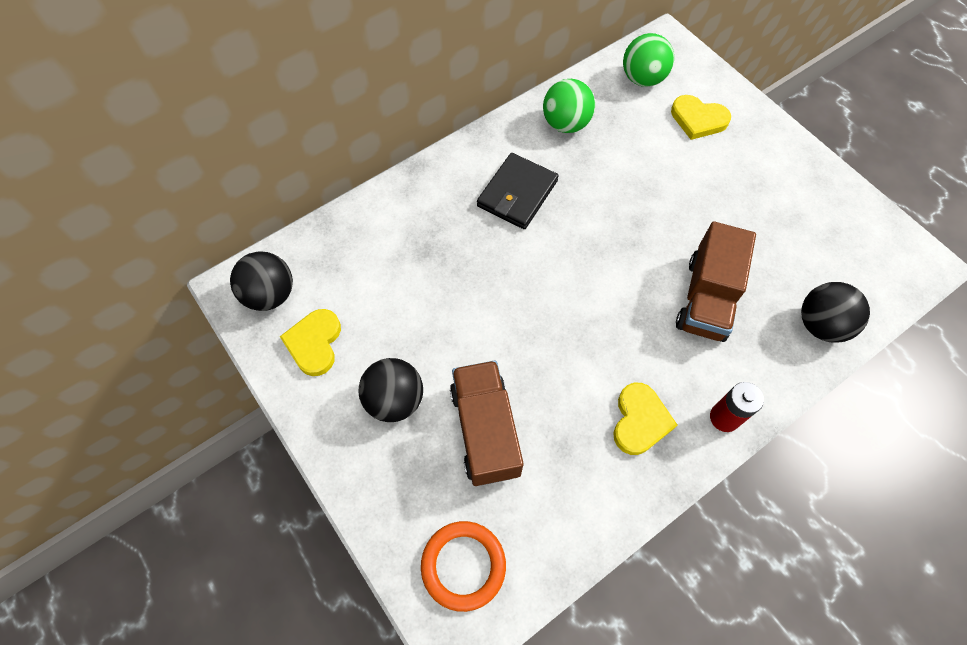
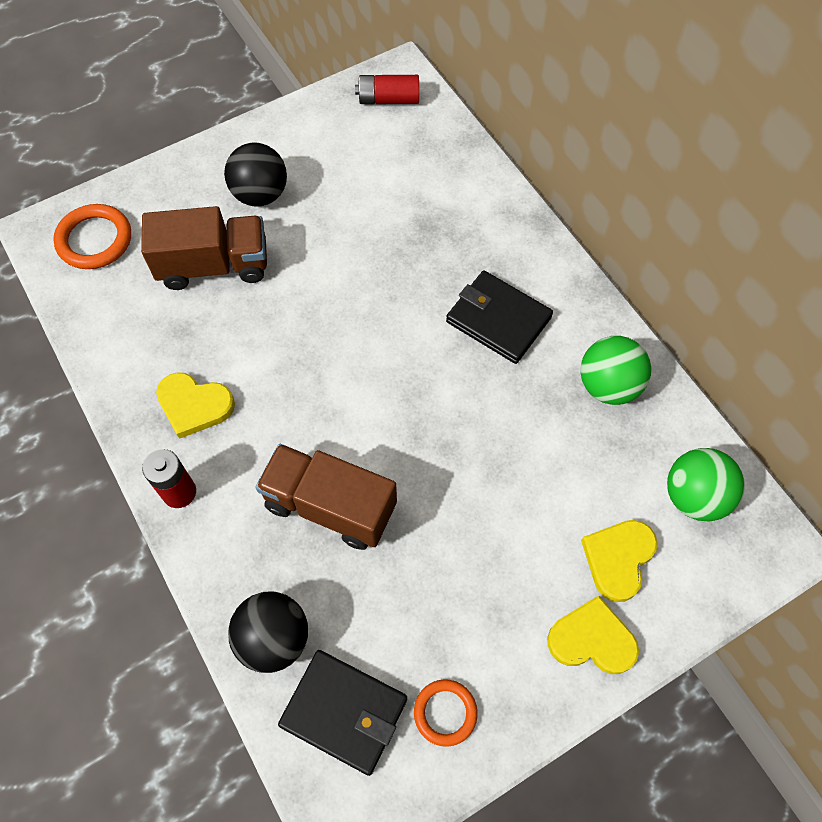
camera: 95 degrees right, 0 degrees up
black ball [230,251,293,311] -> red battery [355,75,419,104]
yellow heart [280,309,341,376] -> yellow heart moved to [547,596,639,674]
none -> black wallet [278,650,407,776]
none -> orange ring [414,679,477,747]

